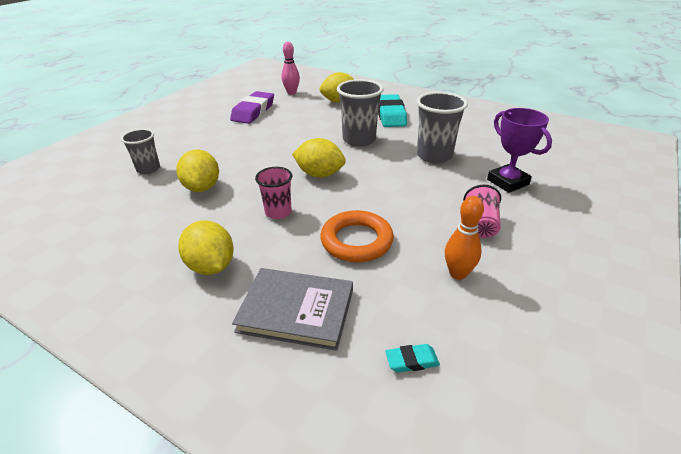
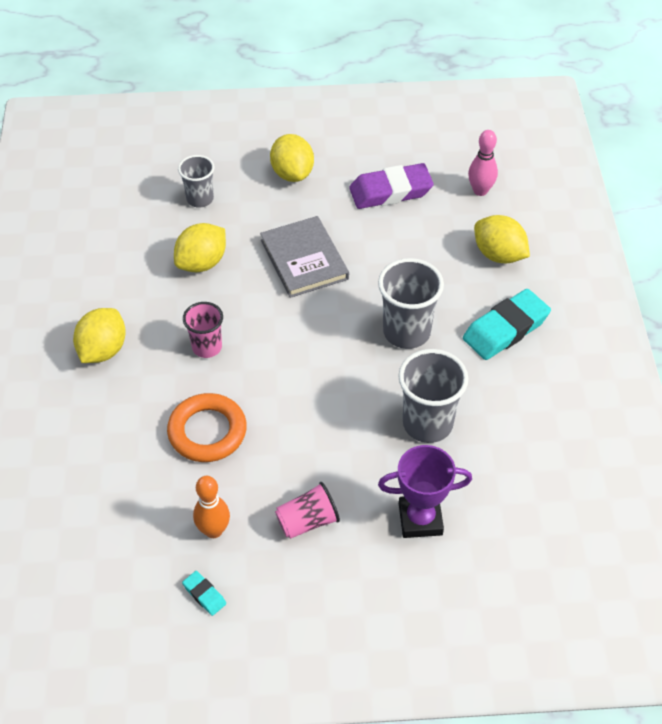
camera: 55 degrees right, 15 degrees up
grey book [232,268,353,351] -> grey book moved to [260,216,349,298]
yellow lemon [292,138,346,178] -> yellow lemon moved to [270,134,314,182]
turquoise eraser [385,344,440,373] -> turquoise eraser moved to [182,571,226,616]
purple trophy [487,108,552,193] -> purple trophy turned 60 degrees clockwise [378,445,472,538]

